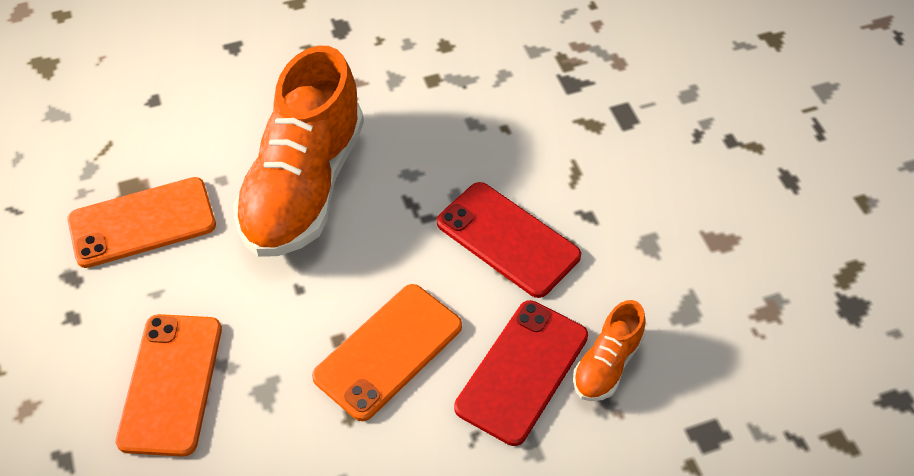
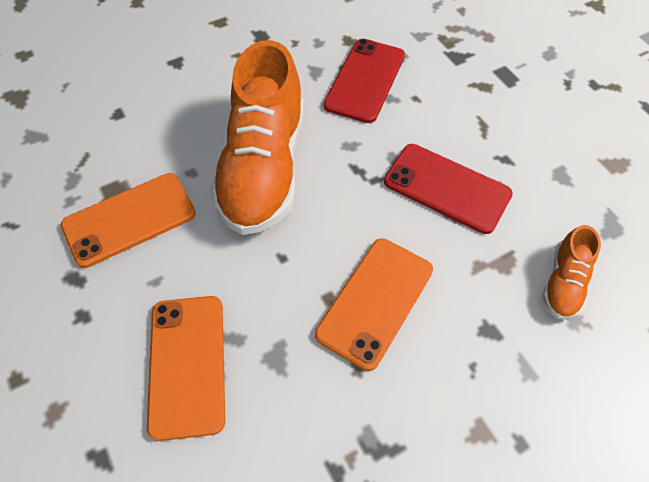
camera: 10 degrees left, 5 degrees up
red phone [454,300,588,446] -> red phone moved to [324,39,405,123]

